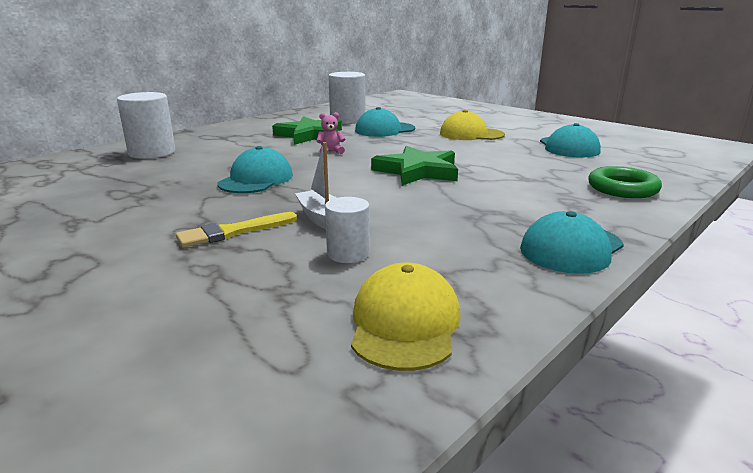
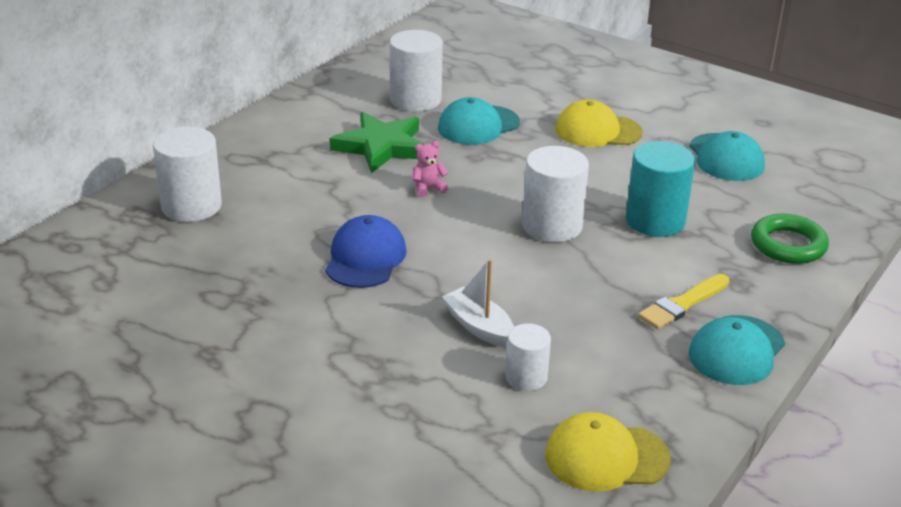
camera: 10 degrees left, 10 degrees up
yellow brush [176,212,297,248] -> yellow brush moved to [638,274,729,329]
turquoise cap [217,146,293,193] -> blue cap [325,215,407,288]
yellow cap [351,262,461,371] -> yellow cap turned 90 degrees counterclockwise [545,412,671,492]
green star [371,146,458,186] -> white cylinder [522,146,589,242]
none -> turquoise cylinder [626,141,695,237]

